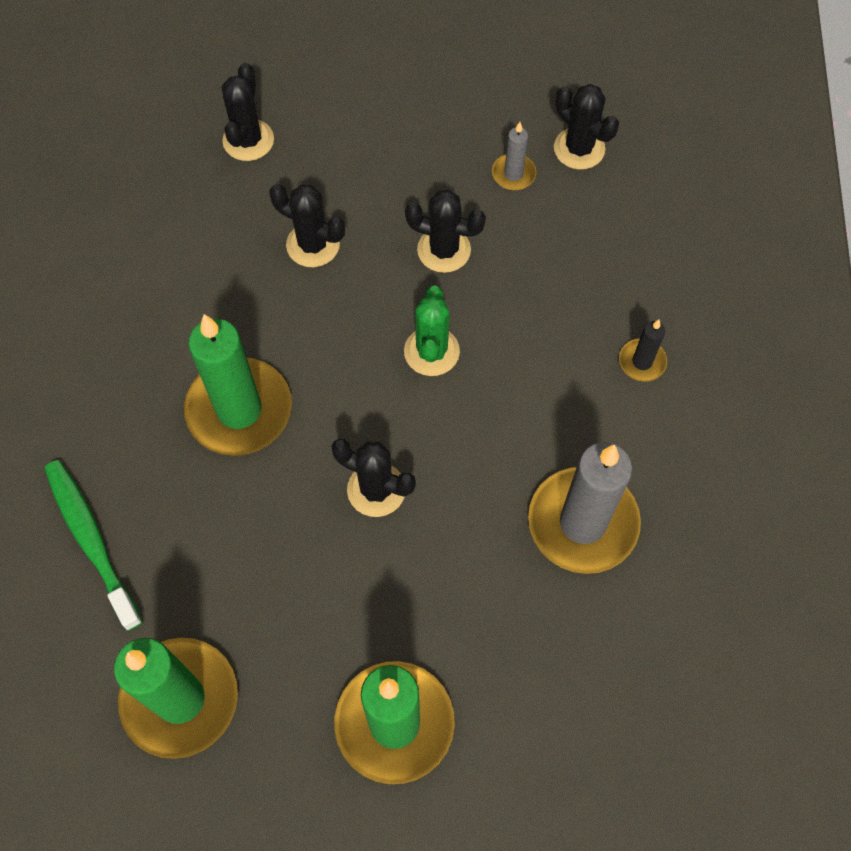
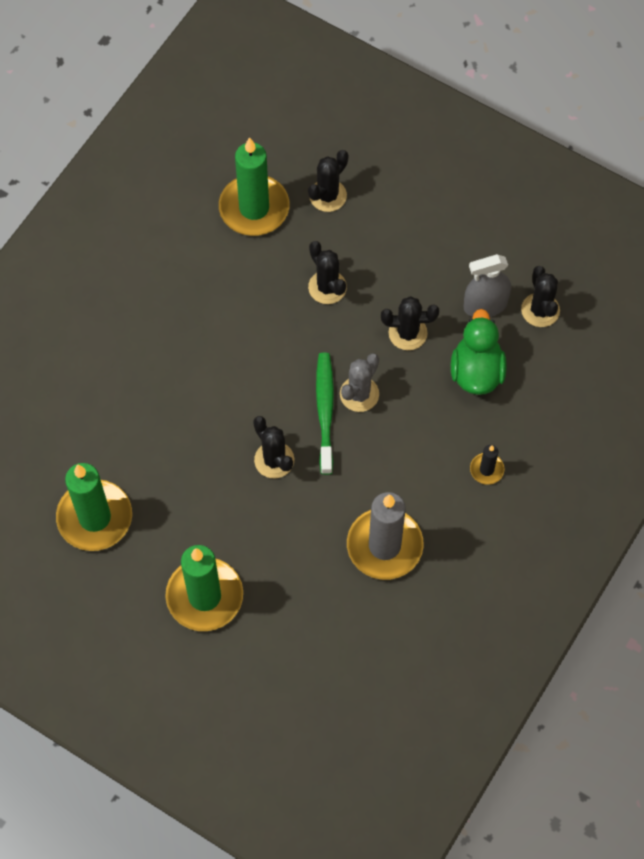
camera: 30 degrees right, 0 degrees up
green toothbrush [44,460,143,631] -> green toothbrush moved to [316,353,334,475]
green candle [184,314,292,456] -> green candle moved to [219,137,290,236]
green cactus [404,286,460,376] -> grey cactus [340,353,379,412]
black cactus [405,190,486,273] -> black cactus turned 45 degrees counterclockwise [381,296,439,350]
grey candle [492,122,536,190] -> grey spray bottle [464,254,511,317]
none -> green duck [451,309,507,395]

